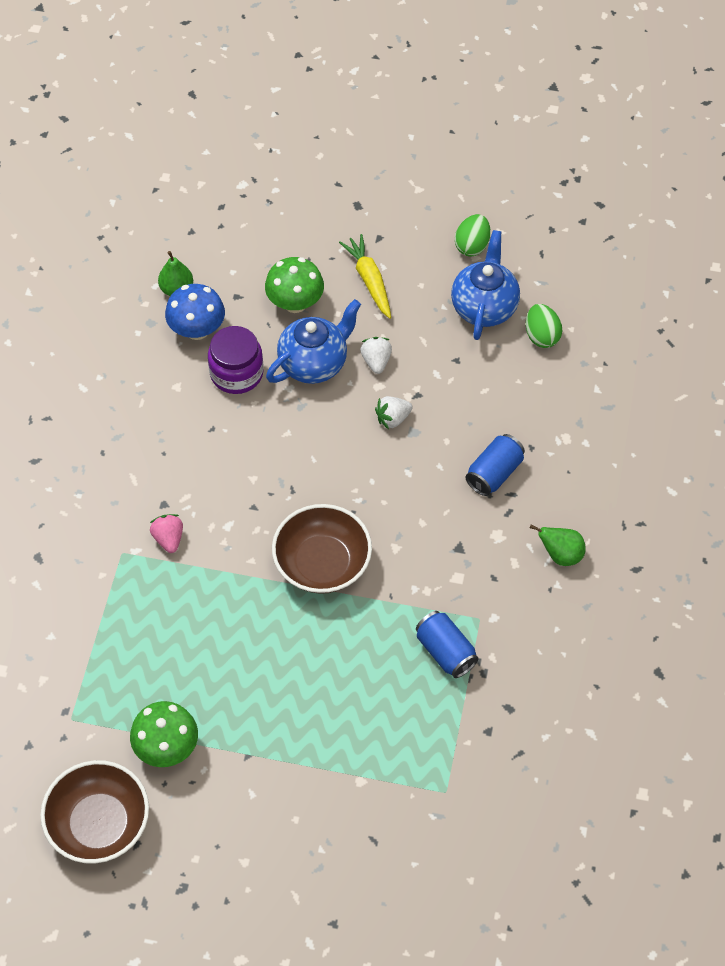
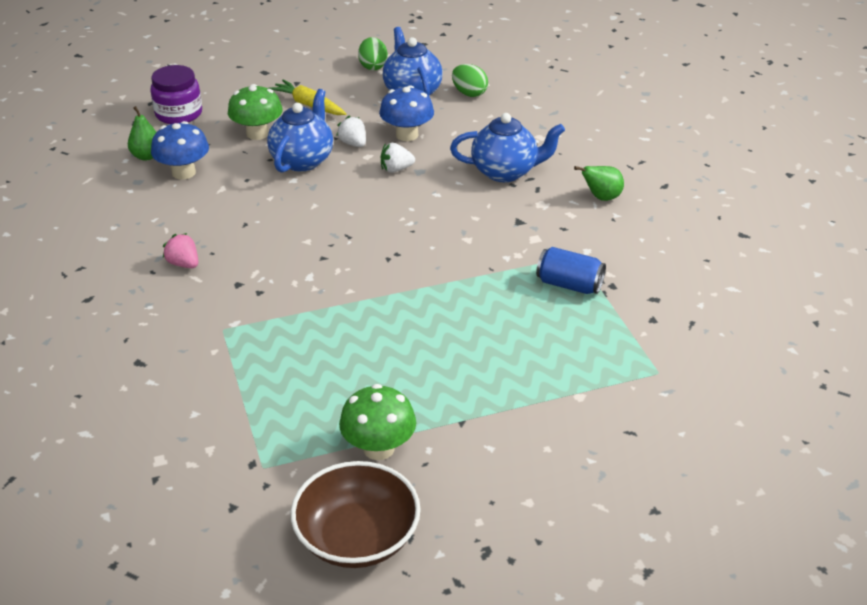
camera: 30 degrees left, 20 degrees down
pink strawberry [150,514,183,553] -> pink strawberry moved to [163,233,198,268]
purple jar [208,326,264,394] -> purple jar moved to [151,65,202,124]
brown bowl [272,504,372,594] -> none
white strawberry [375,396,413,430] -> white strawberry turned 45 degrees clockwise [381,143,415,173]
blue can [465,434,525,496] -> blue teapot [450,113,565,182]
none -> blue mushroom [379,85,434,141]

